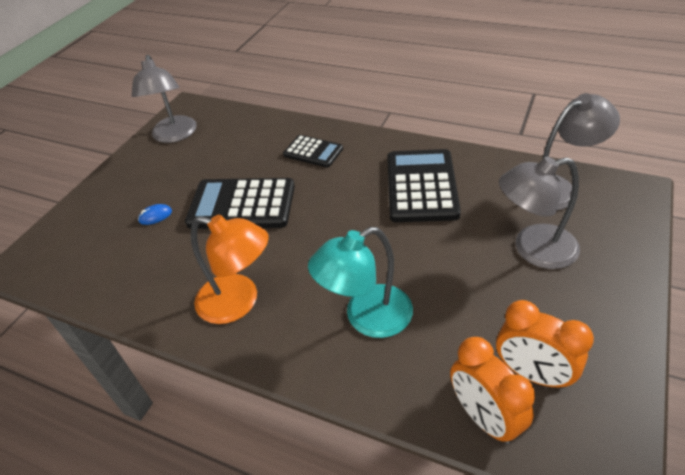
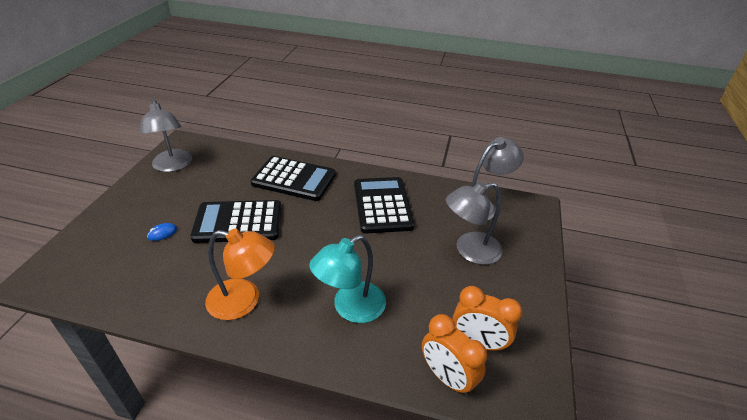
camera: 15 degrees left, 5 degrees down
black calculator [283,135,343,167] -> black calculator [250,156,336,201], size x1.74

